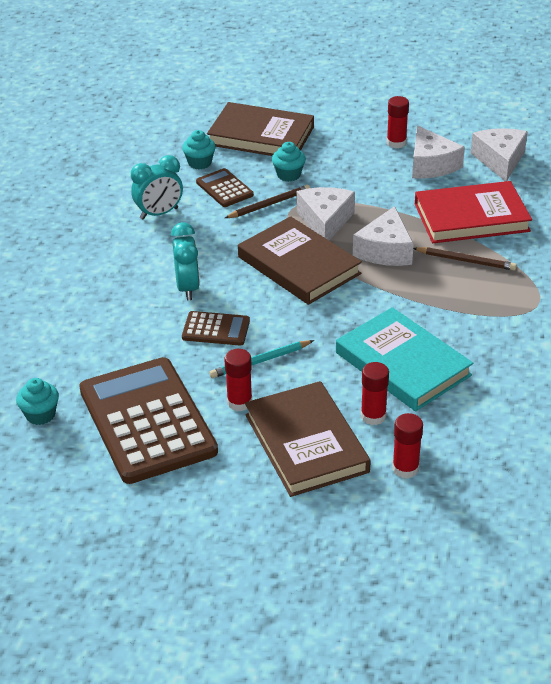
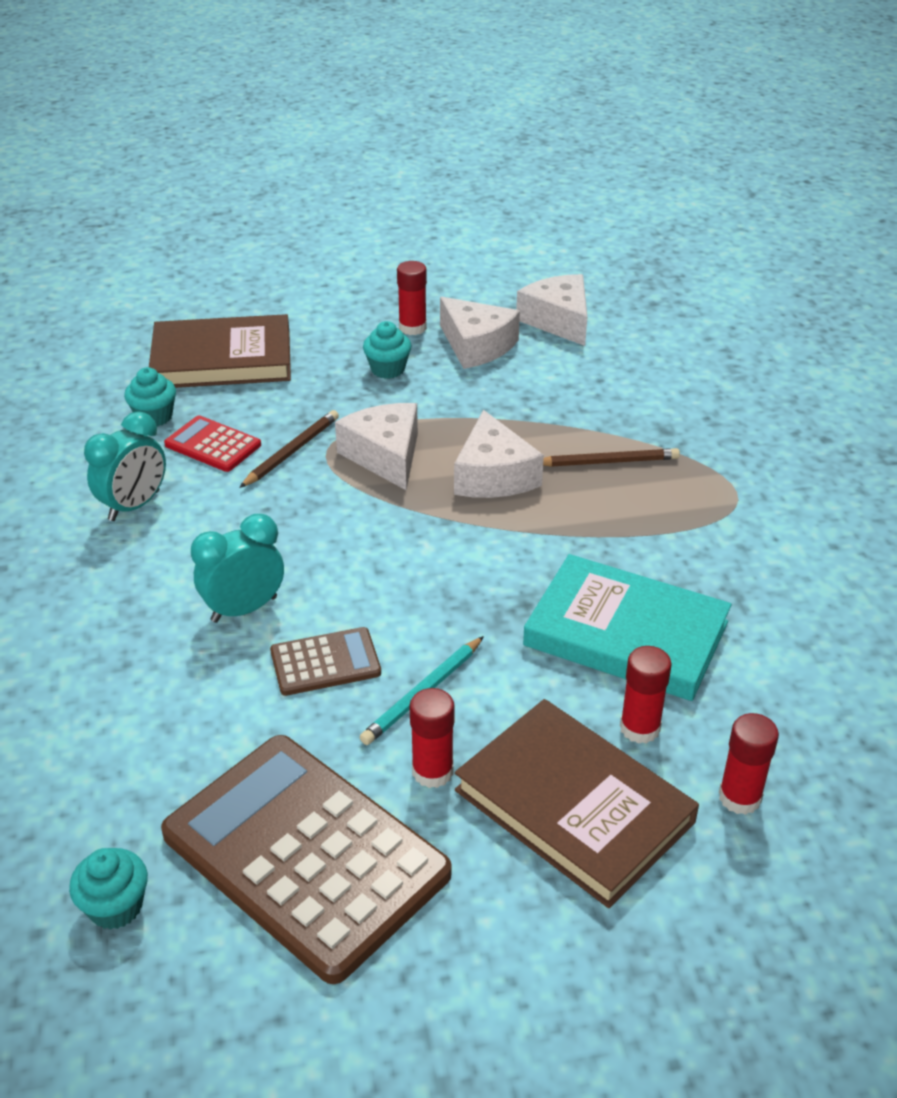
camera: 25 degrees left, 0 degrees up
turquoise clock [171,222,200,300] -> turquoise clock turned 90 degrees counterclockwise [191,514,284,623]
brown calculator [196,168,254,207] -> red calculator [164,415,261,472]
brown book [238,216,362,305] -> none
turquoise cupcake [272,142,306,182] -> turquoise cupcake moved to [363,321,411,379]
red book [415,181,532,243] -> none

